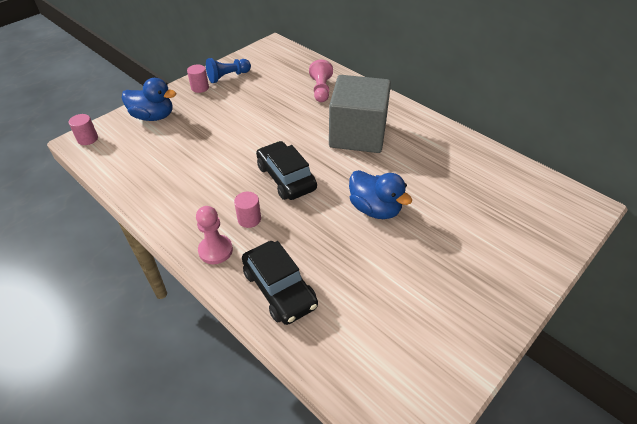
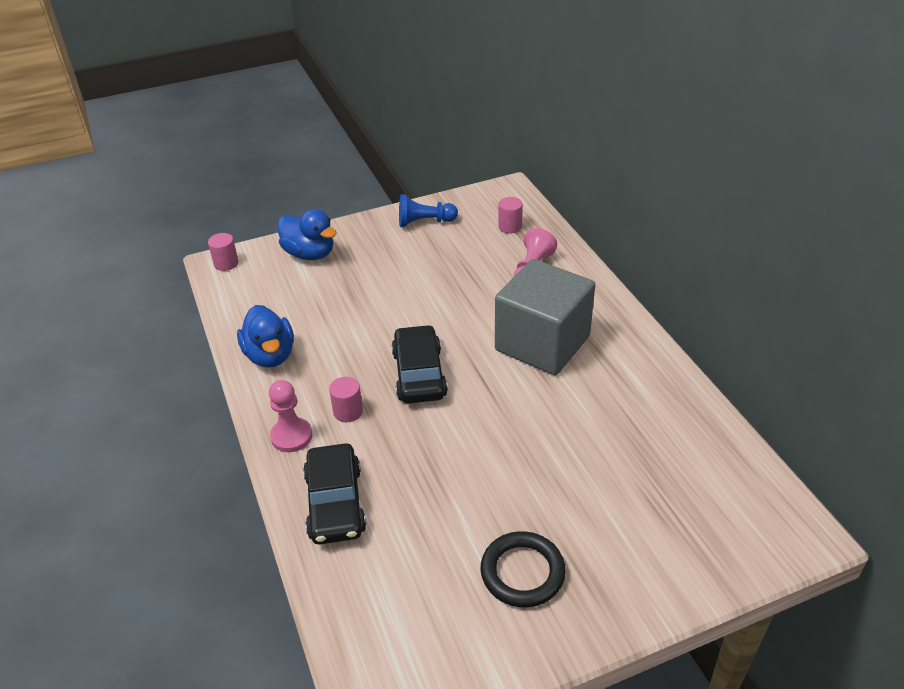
camera: 25 degrees right, 5 degrees down
pink cylinder [187,64,209,93] -> pink cylinder moved to [498,197,523,234]
blue duck [349,170,413,219] -> blue duck moved to [237,305,294,368]
none -> black ring [481,531,566,608]

